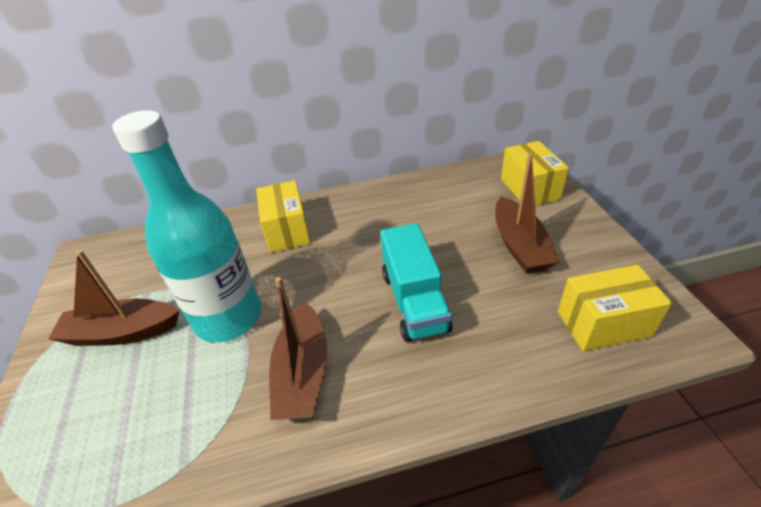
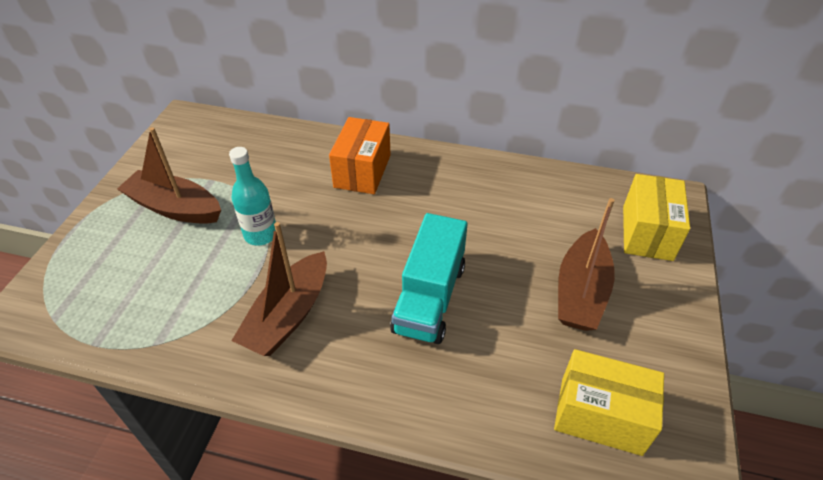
camera: 25 degrees right, 5 degrees up
turquoise bottle [113,110,261,342] -> turquoise bottle [229,147,276,246], size x0.50
yellow box [256,180,310,253] -> orange box [329,117,391,194]

